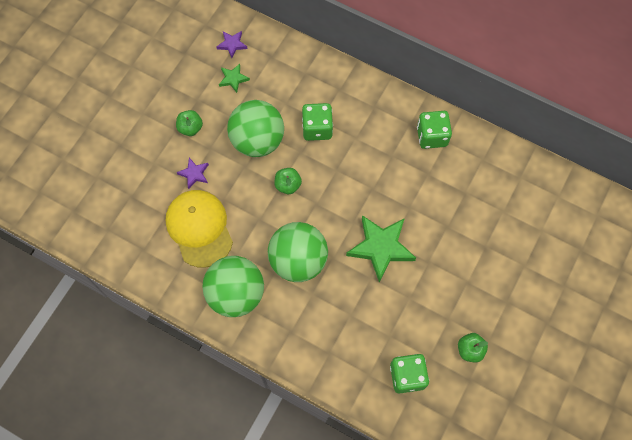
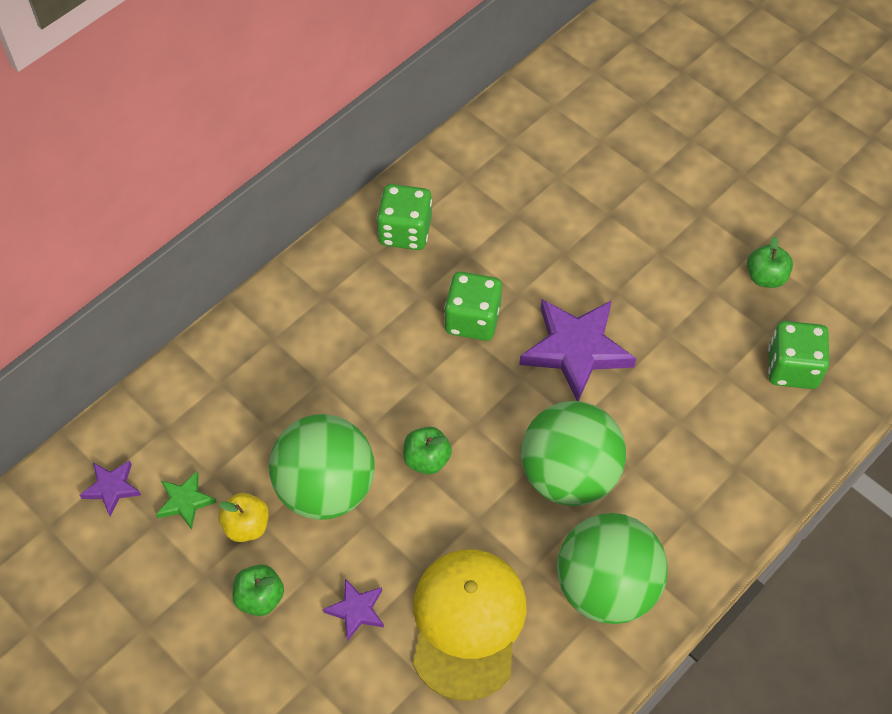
camera: 75 degrees left, 10 degrees down
yellow cap [166,190,233,268] -> yellow cap turned 105 degrees clockwise [413,550,527,701]
green dice [302,103,333,141] -> green dice moved to [444,272,502,341]
green star [346,215,416,282] -> purple star [519,299,636,401]
none -> yellow apple [219,493,269,542]

